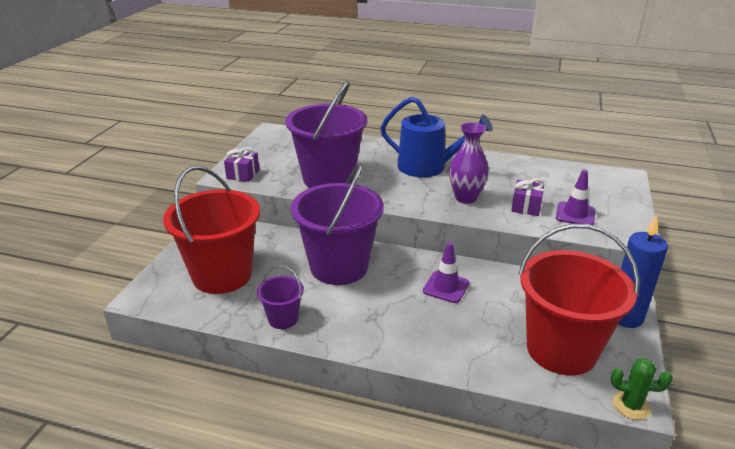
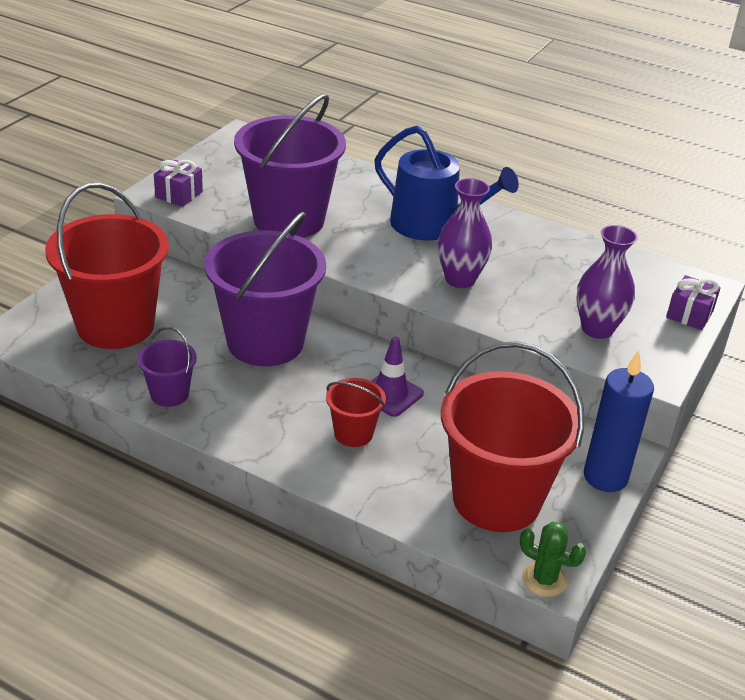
camera: 10 degrees right, 5 degrees up
purple gift [511,178,544,216] -> purple gift moved to [666,275,721,330]
purple traffic cone [556,169,595,225] -> purple vase [576,225,638,339]
none -> red bucket [326,378,386,447]

